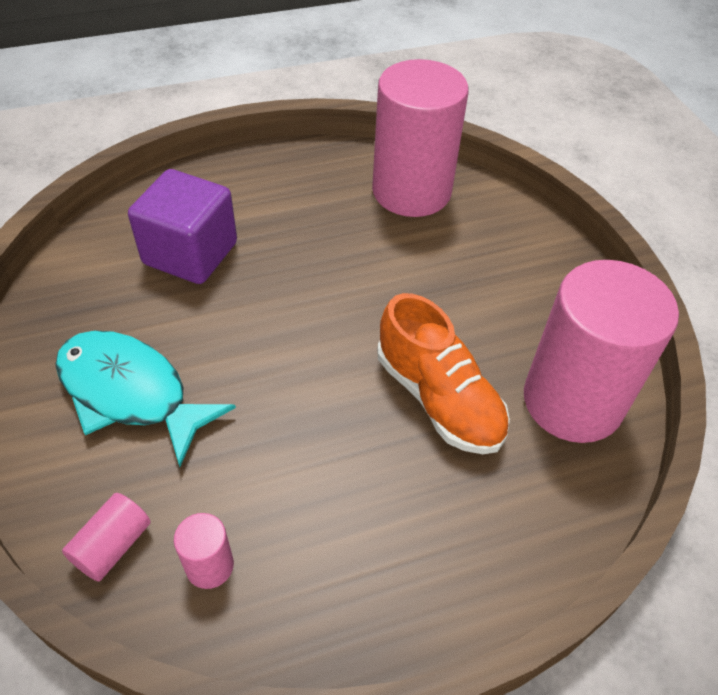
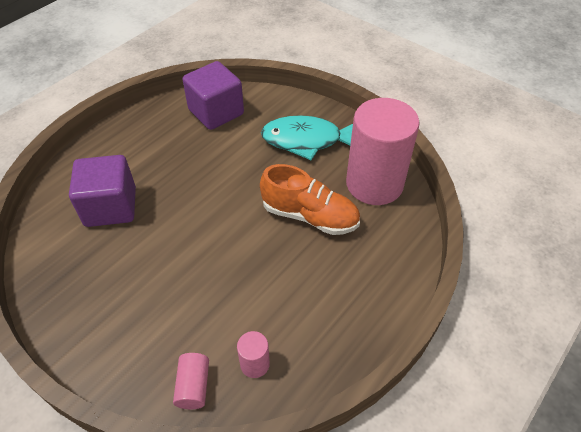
camera: 30 degrees left, 0 degrees up
turquoise fish [55,331,236,467] -> turquoise fish moved to [261,115,353,160]
pink cylinder [372,59,469,217] -> purple cube [182,61,244,130]

